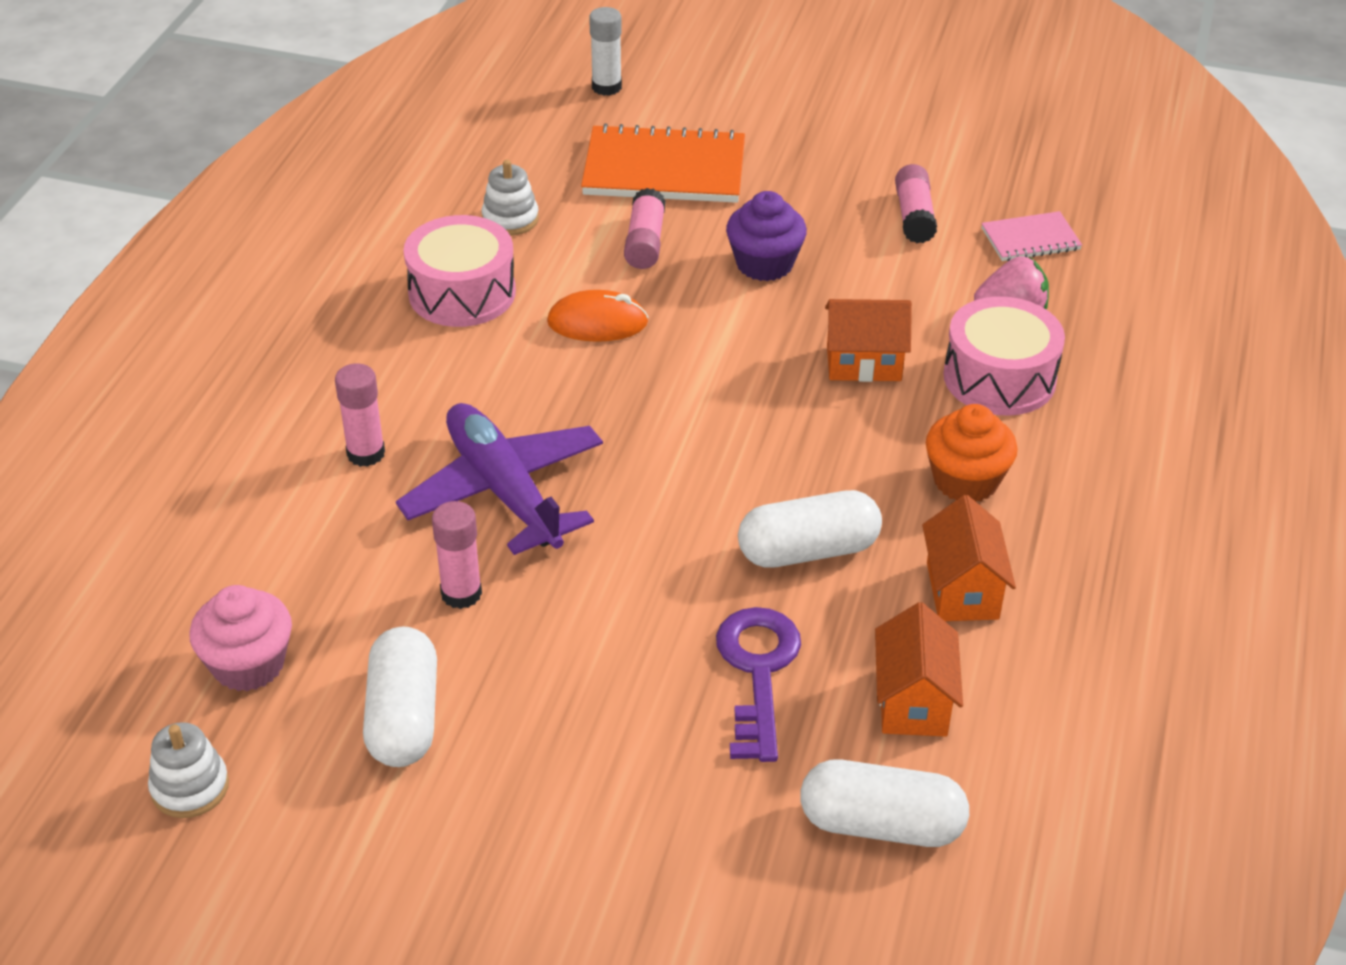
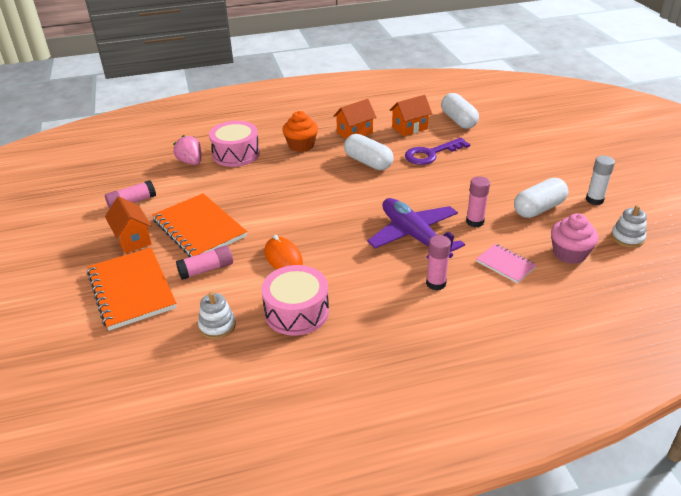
camera: 120 degrees left, 5 degrees down
purple plane [396,403,603,555] -> purple plane turned 120 degrees clockwise [367,198,465,259]
white glue stick [589,7,622,96] -> white glue stick moved to [586,156,615,205]
purple cupcake [726,191,807,281] -> orange notebook [152,193,247,257]
orange house [825,299,912,382] -> orange house moved to [105,197,152,253]
pink notebook [981,211,1082,261] -> pink notebook moved to [476,244,537,283]

